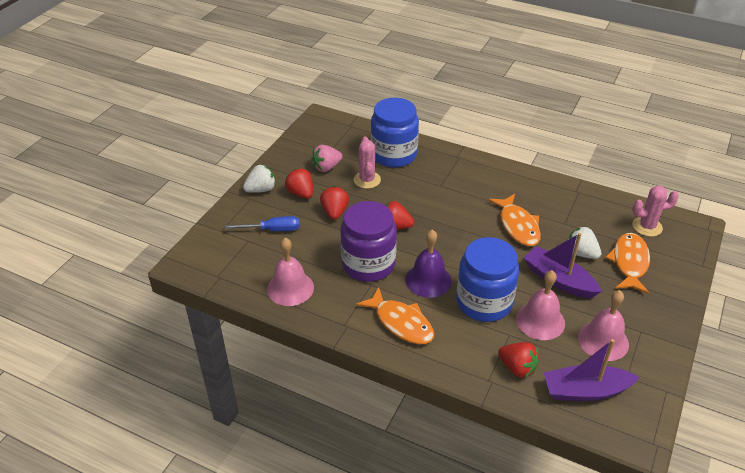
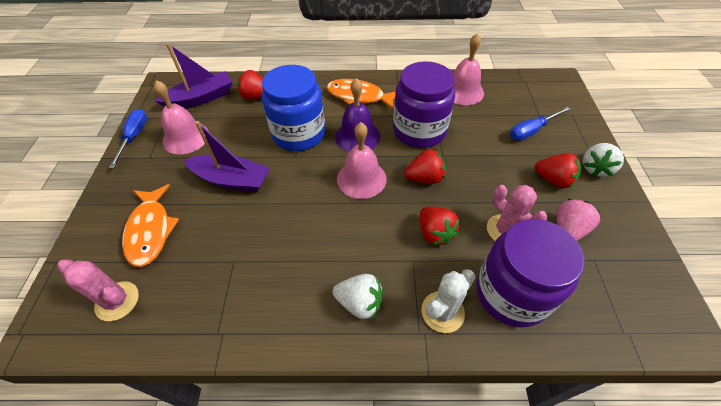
camera: 155 degrees right, 10 degrees up
red strawberry [320,186,349,220] -> red strawberry moved to [420,206,460,245]
blue jar [371,98,419,168] -> purple jar [476,219,584,328]
orange fish [489,194,541,246] -> none
pink bell [516,270,565,340] -> pink bell moved to [337,122,387,199]
white strawberry [567,226,601,259] -> white strawberry moved to [333,274,383,319]
pink cactus [632,185,679,237] -> pink cactus turned 60 degrees clockwise [58,259,139,321]
none -> blue screwdriver [109,109,147,168]
none -> white cactus [421,269,475,333]

